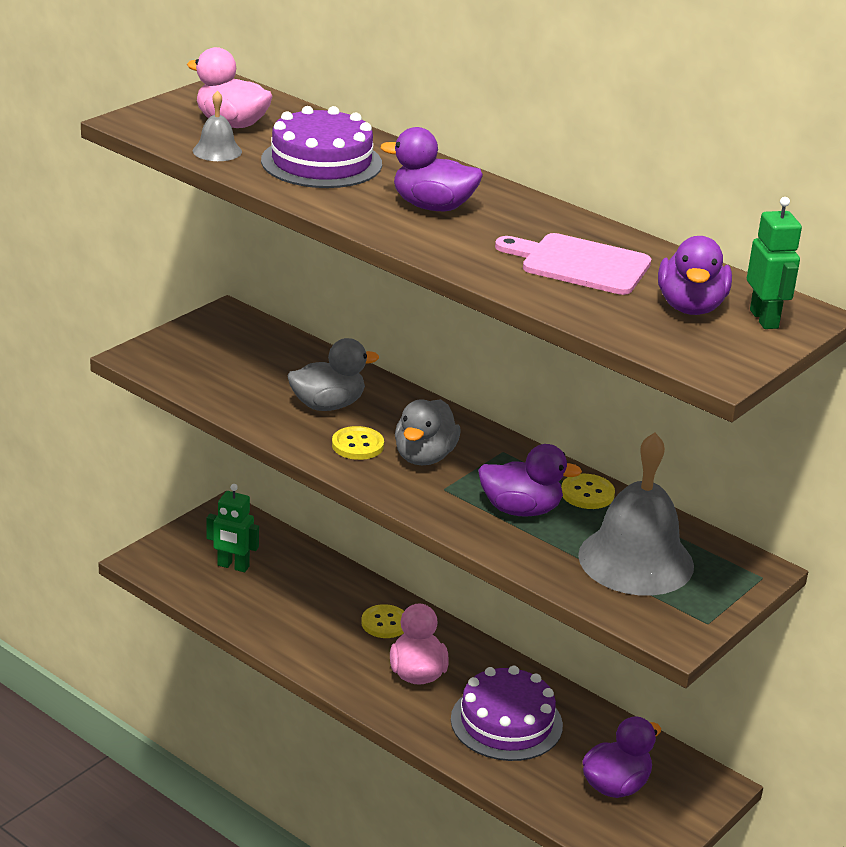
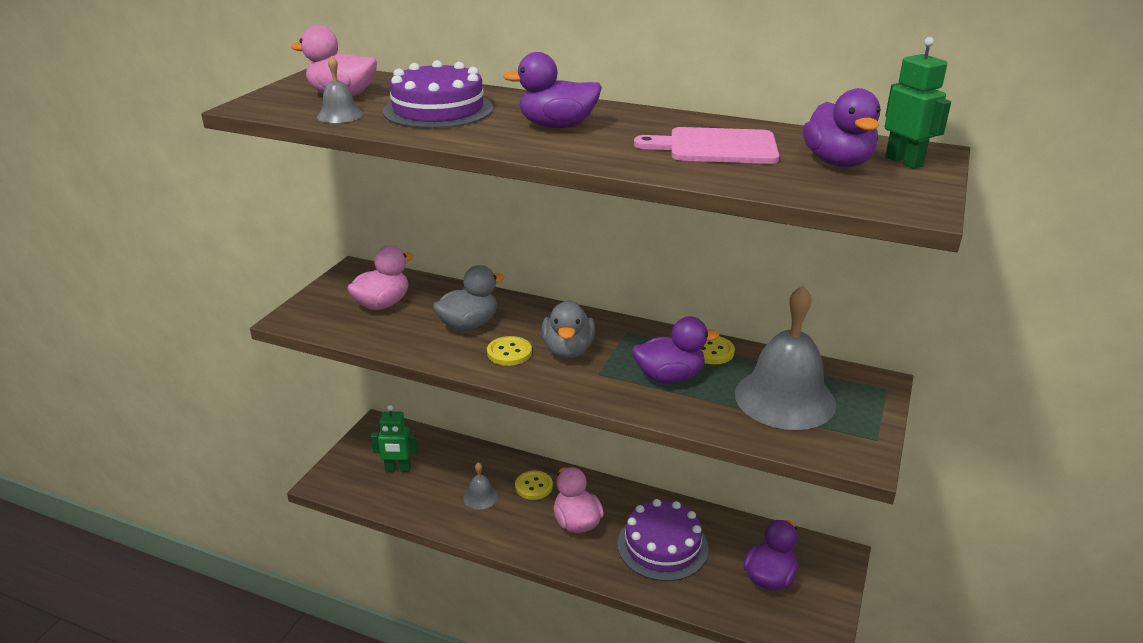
camera: 15 degrees left, 0 degrees up
none -> pink duck [347,246,413,310]
none -> grey bell [463,463,498,510]

